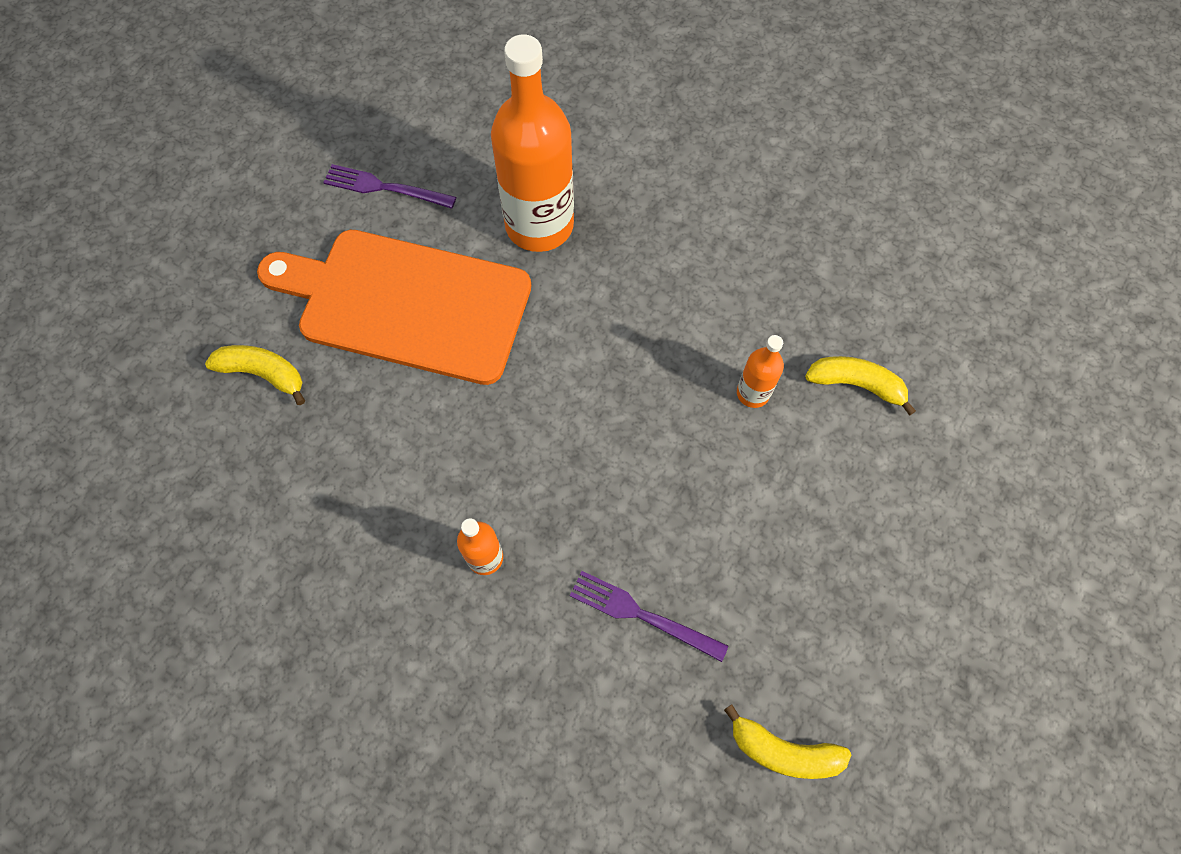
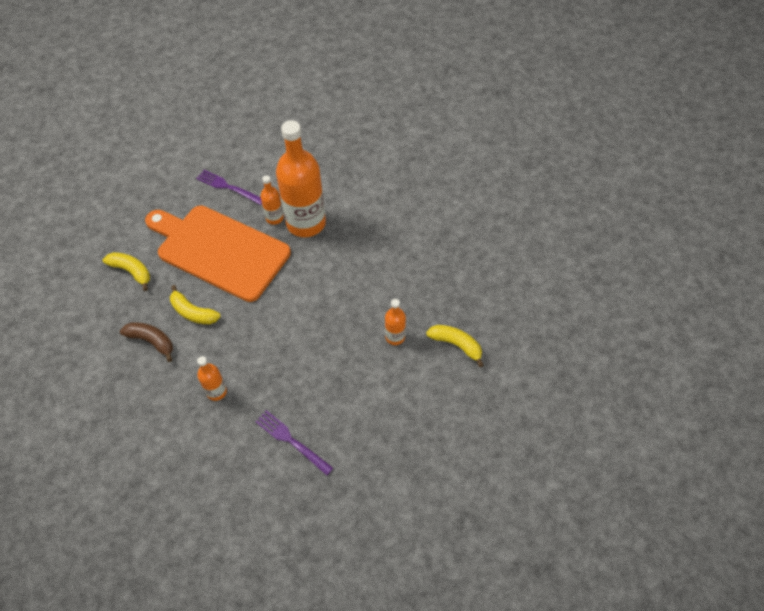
camera: 15 degrees right, 10 degrees down
yellow banana [724,704,851,779] -> yellow banana moved to [170,285,221,324]
none -> brown banana [120,322,173,362]
none -> orange bottle [261,175,284,225]

